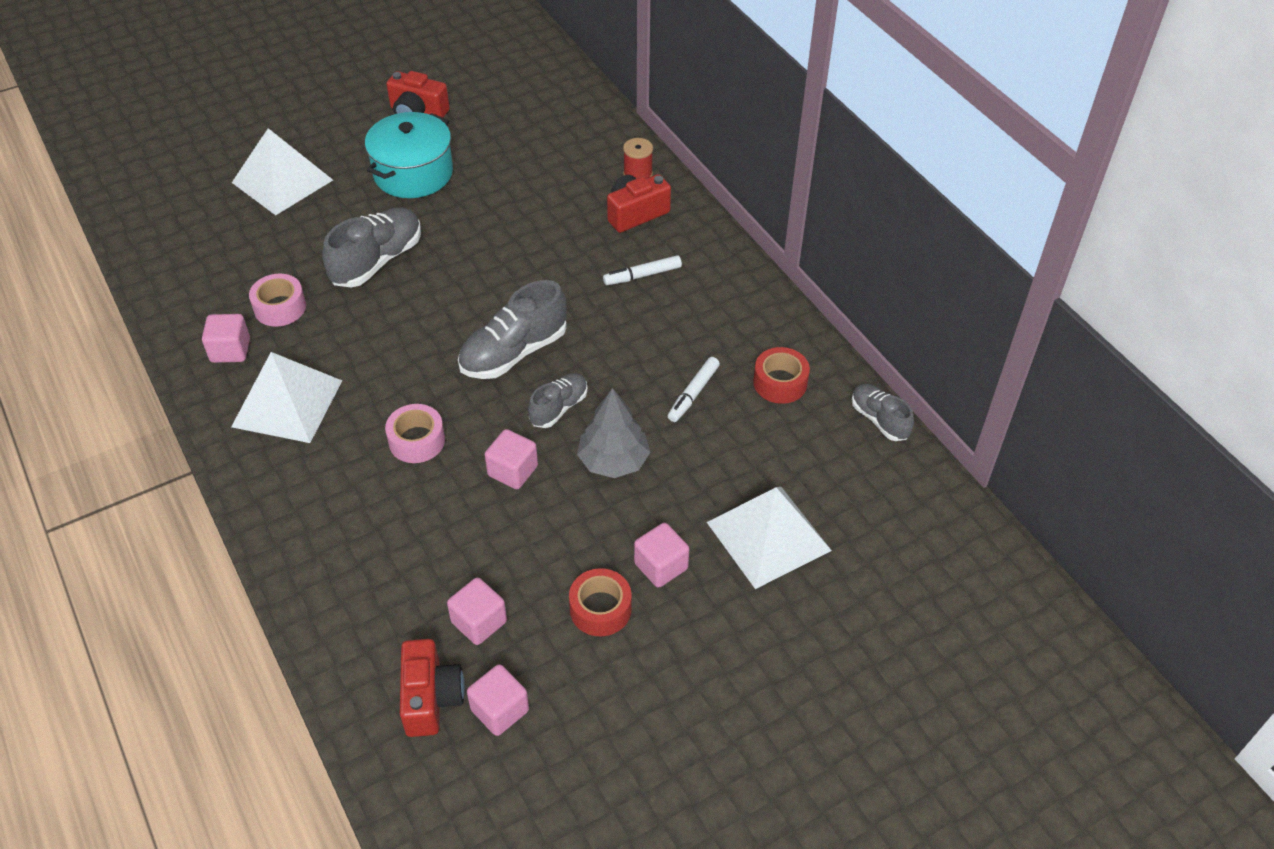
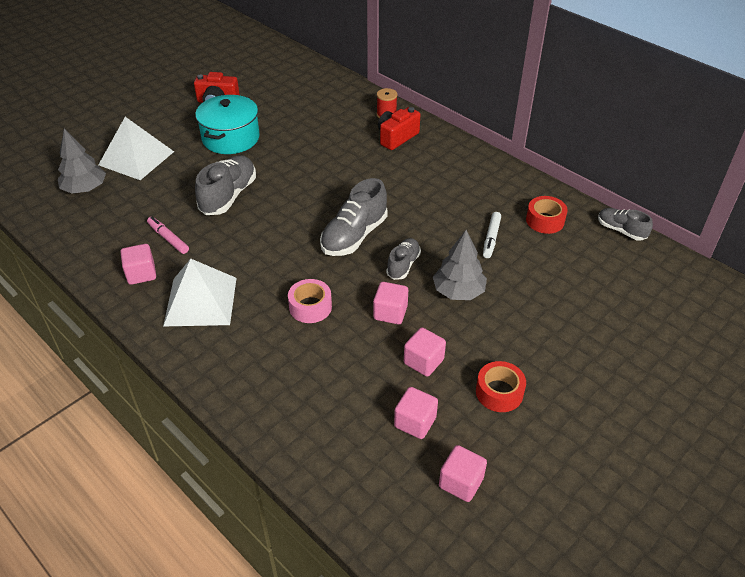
camera: 15 degrees left, 5 degrees down
pink tape [249,274,306,327] -> pink marker [147,216,189,254]
red camera [400,639,465,737] -> none
white marker [603,255,682,285] -> none
pink cube [634,523,689,588] -> pink cube moved to [404,328,446,377]
white pyramid [707,487,832,589] -> none
none -> grey tree [58,128,106,194]

